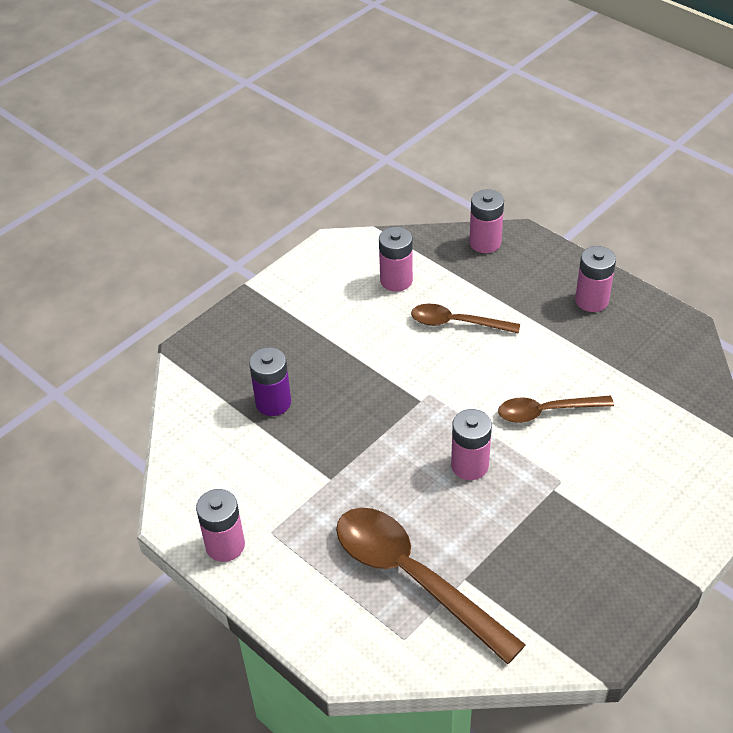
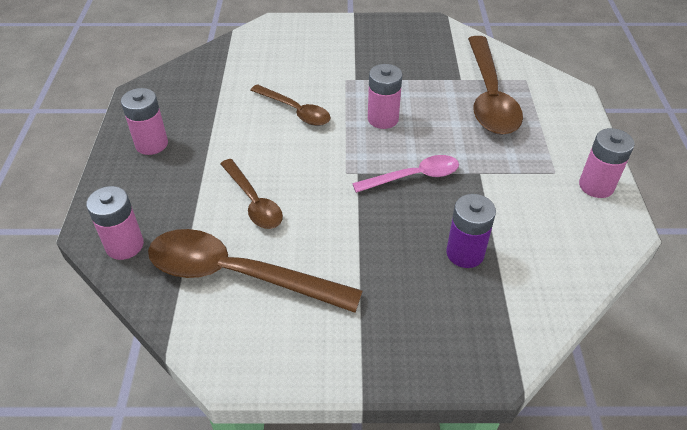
camera: 135 degrees left, 0 degrees up
pink battery [379,227,413,292] -> brown spoon [148,229,363,313]
none -> pink spoon [352,155,459,193]

